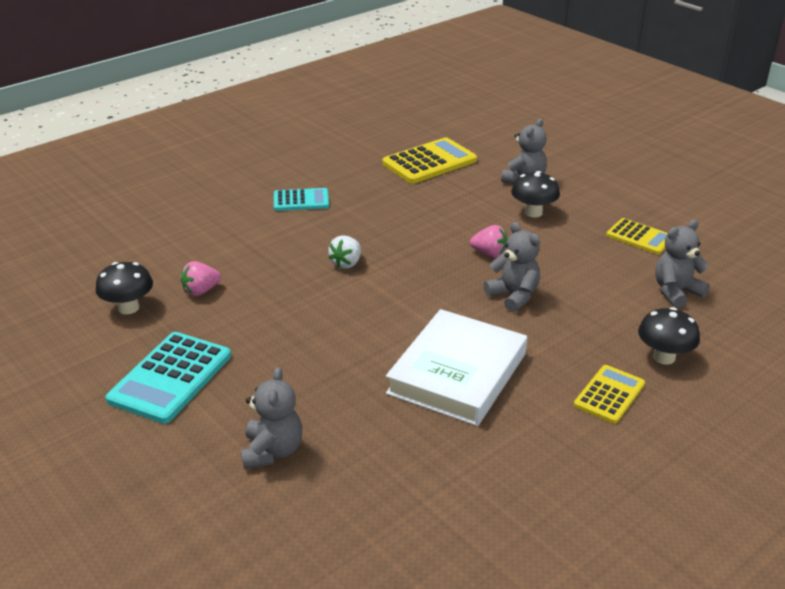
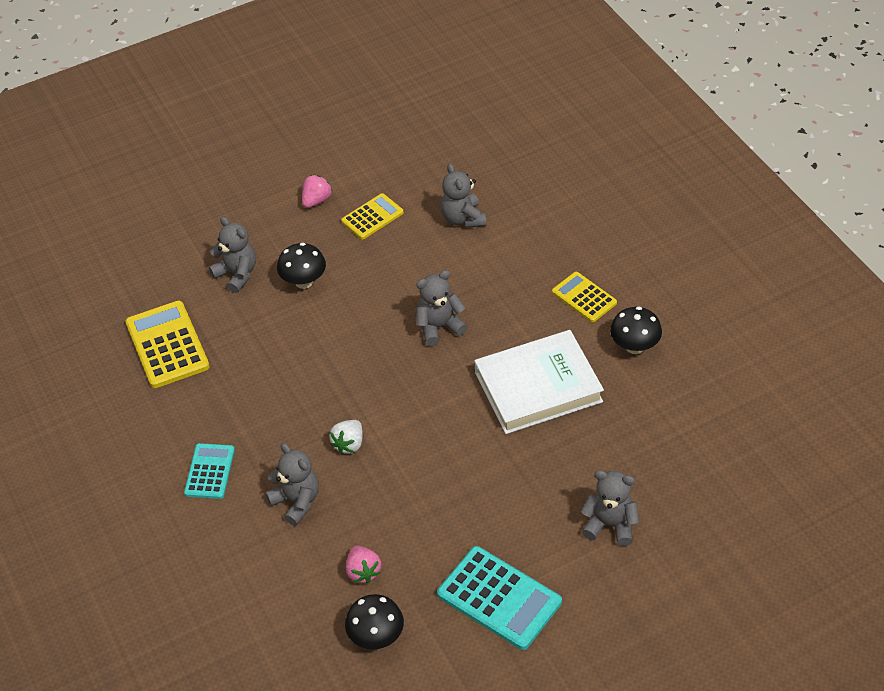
camera: 75 degrees left, 15 degrees up
white strawberry [328,235,361,269] -> white strawberry turned 75 degrees clockwise [329,420,363,454]
white book [386,309,527,426] -> white book turned 60 degrees counterclockwise [474,330,604,434]
pink strawberry [470,225,508,258] -> pink strawberry moved to [302,175,332,208]
black mushroom [638,307,700,365] -> black mushroom moved to [610,307,662,354]
none -> grey teddy bear [265,443,319,526]

